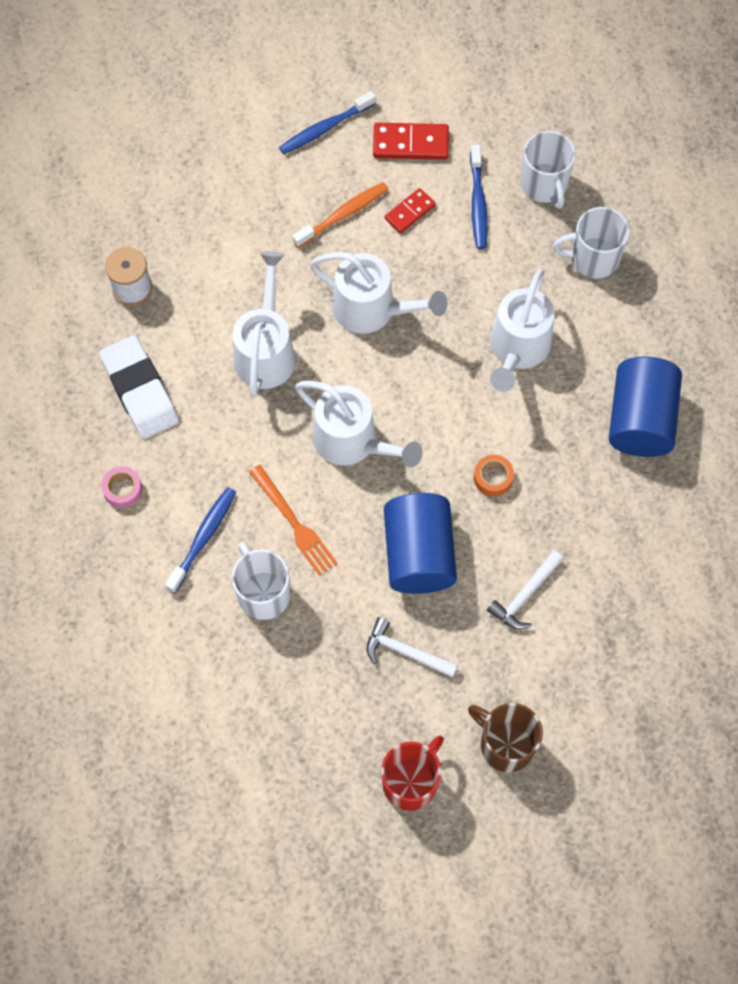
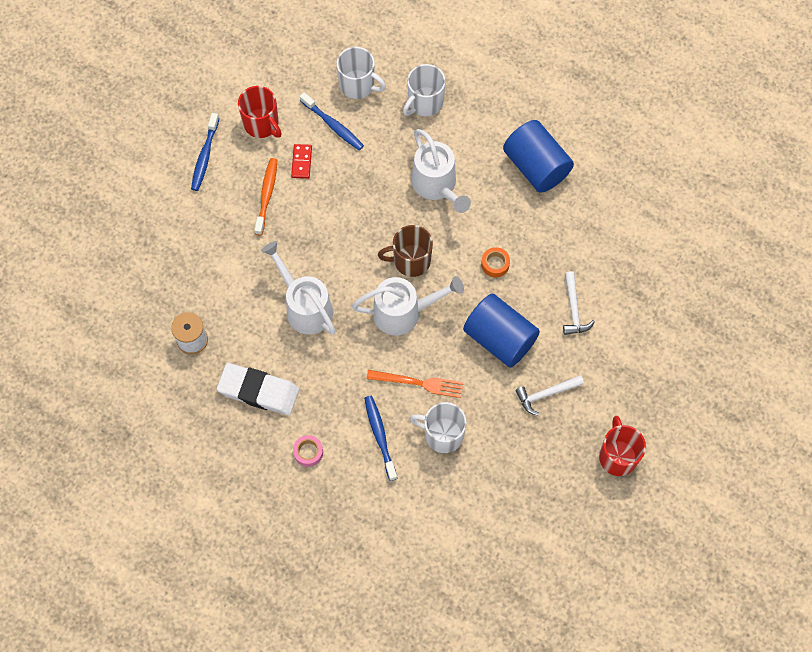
camera: 45 degrees left, 0 degrees up
white watering can [310,252,447,334] -> none
red domino [373,123,449,160] -> red mug [238,86,282,138]
brown mug [468,703,543,772] -> brown mug moved to [378,225,433,277]

